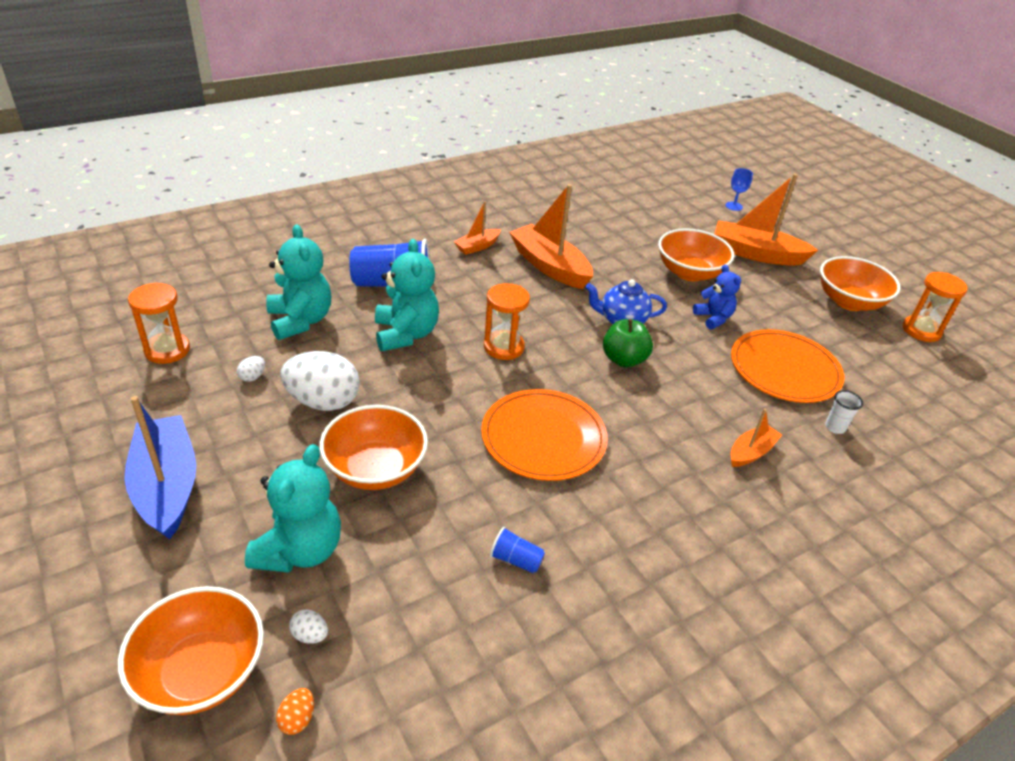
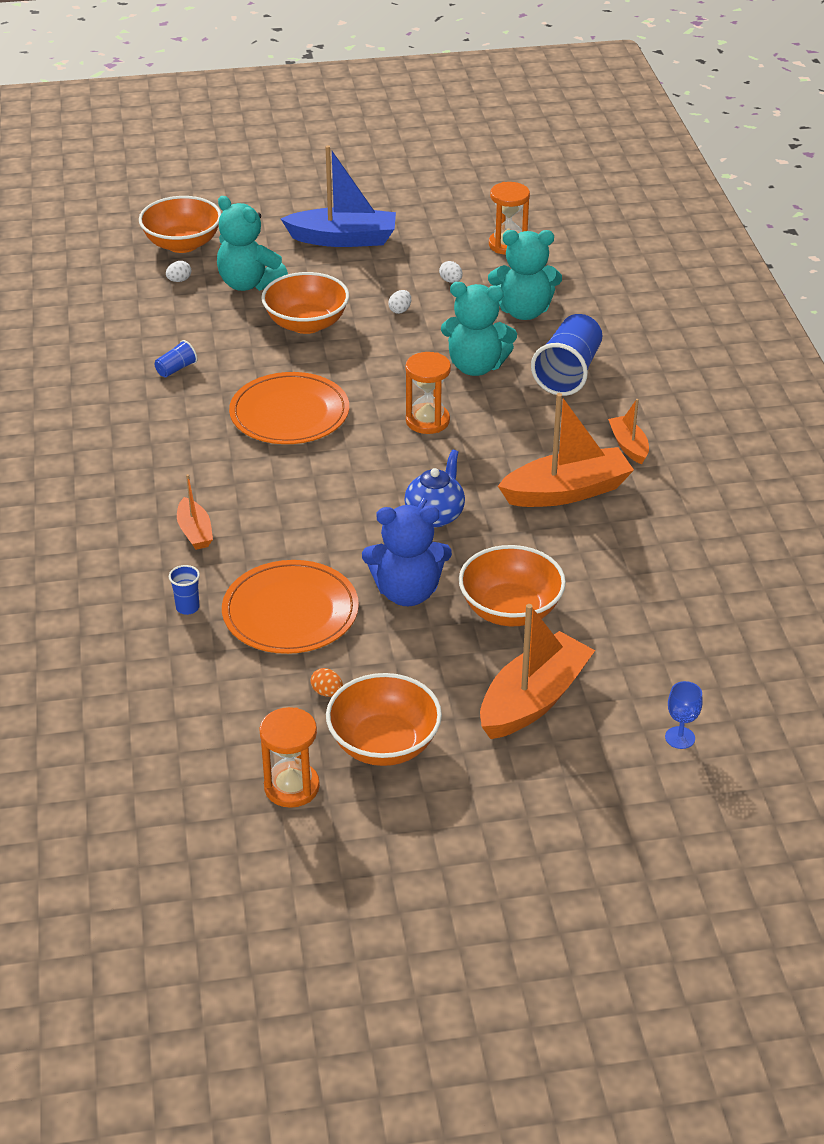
camera: 115 degrees right, 0 degrees up
orange egg [276,688,314,735] -> orange egg moved to [311,668,343,697]
white egg [280,351,360,411] -> white egg [388,290,411,314], size x0.41
green apple [603,319,653,367] -> none
blue teddy bear [693,265,741,329] -> blue teddy bear [362,505,452,606], size x1.64
white cup [825,390,863,434] -> blue cup [169,565,200,615]

